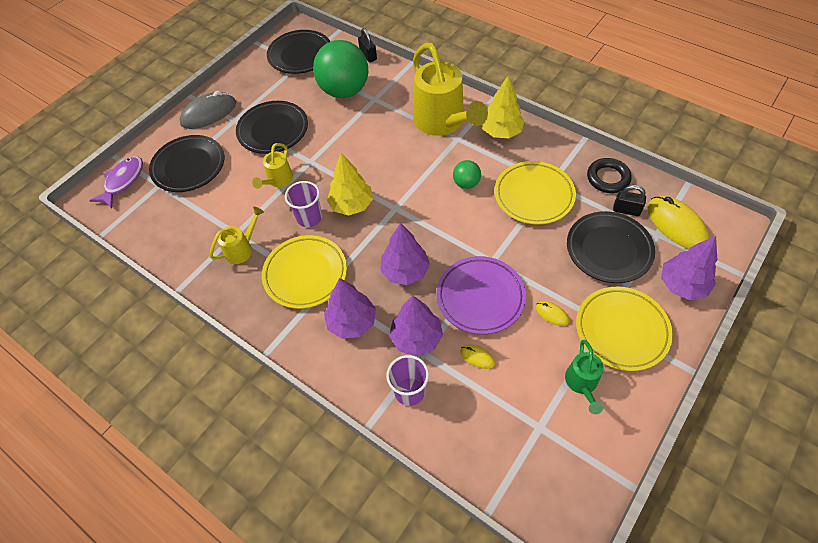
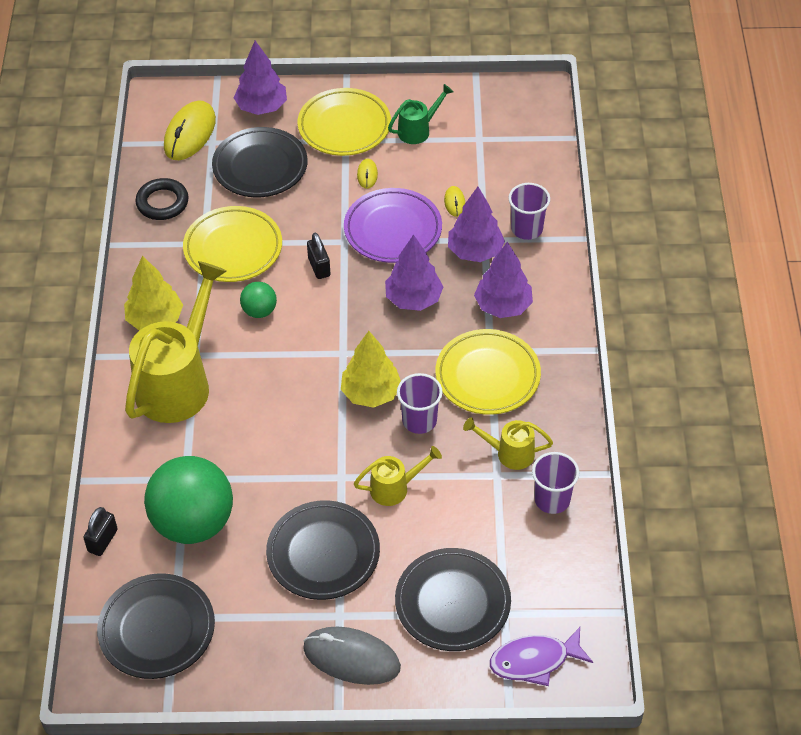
camera: 130 degrees left, 5 degrees down
black padlock [613,185,646,216] -> black padlock moved to [307,233,330,279]
none -> purple cup [532,452,579,514]

